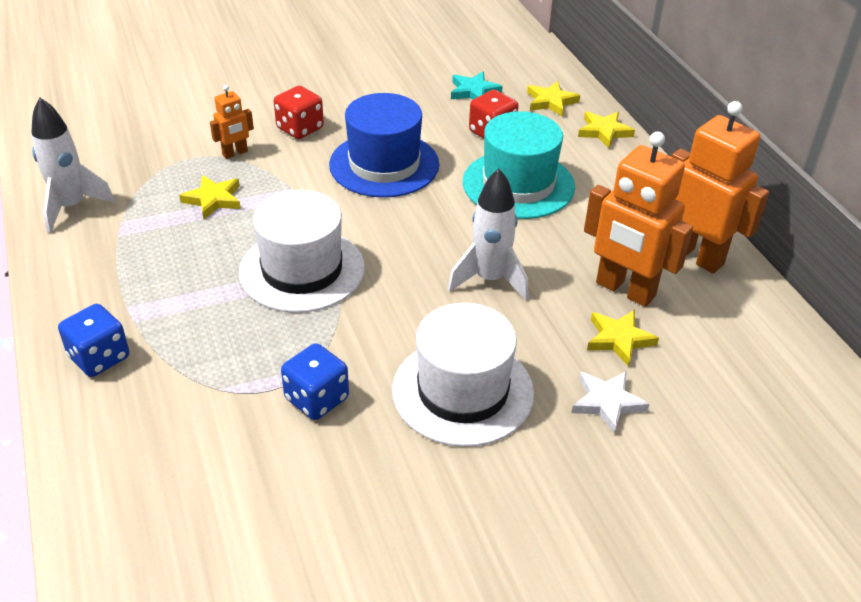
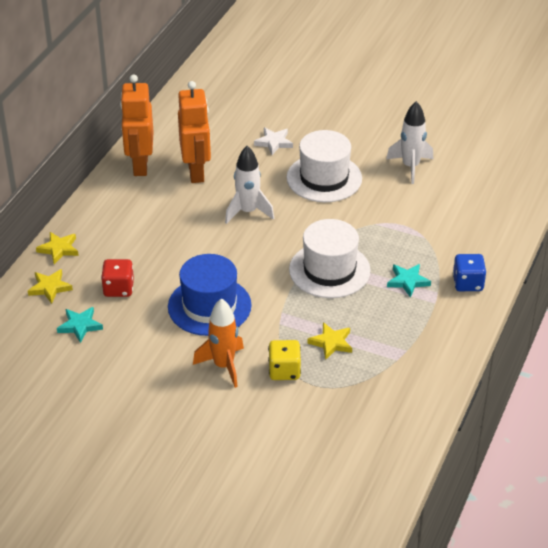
camera: 135 degrees left, 0 degrees up
white rocket [31,98,115,233] -> white rocket moved to [386,101,433,184]
orange robot [210,85,254,159] -> yellow dice [268,340,301,380]
red dice [274,86,324,139] -> orange rocket [193,298,244,388]
blue dice [281,343,349,420] -> none
turquoise hat [463,111,575,219] -> none
yellow star [587,310,659,367] -> none
none -> turquoise star [387,264,431,298]

